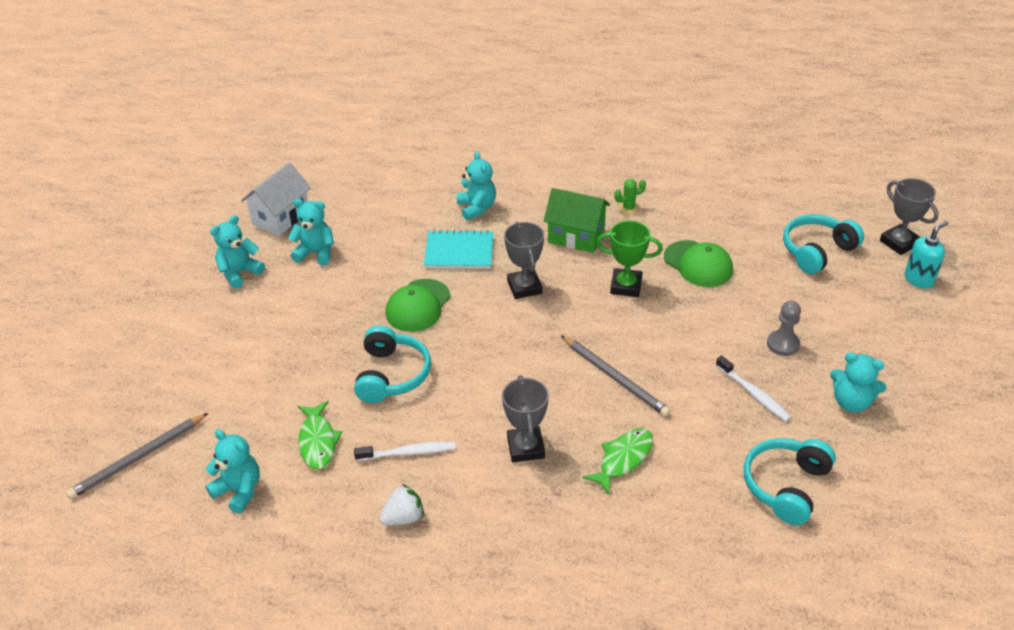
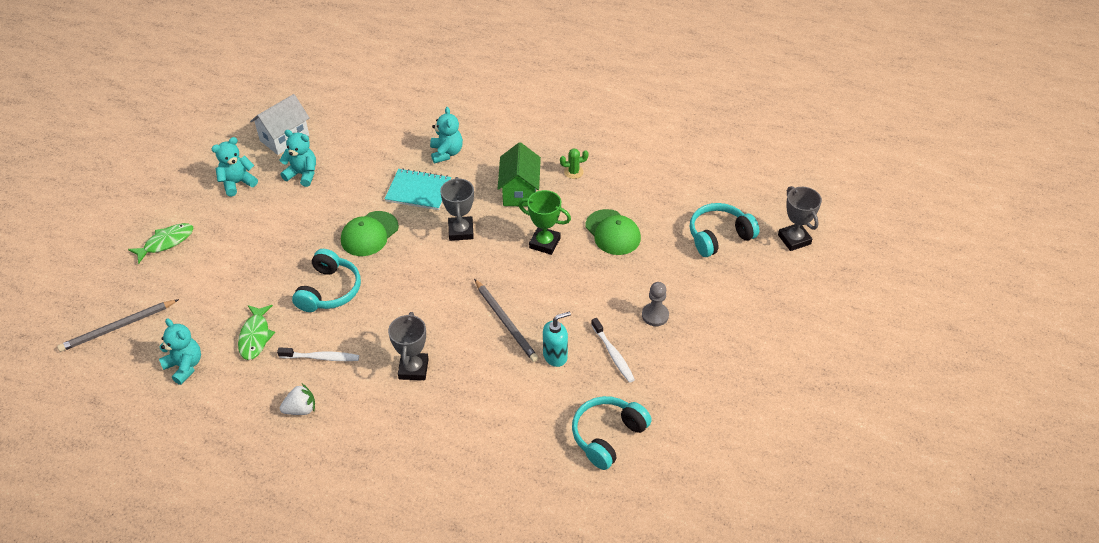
camera: 10 degrees right, 5 degrees up
green house [544,188,610,253] -> green house turned 60 degrees clockwise [498,142,541,207]
green fish [583,428,653,495] -> green fish moved to [128,223,194,264]
turquoise teddy bear [830,352,886,412] -> none
turquoise soap dispenser [905,221,949,289] -> turquoise soap dispenser moved to [543,312,571,367]

